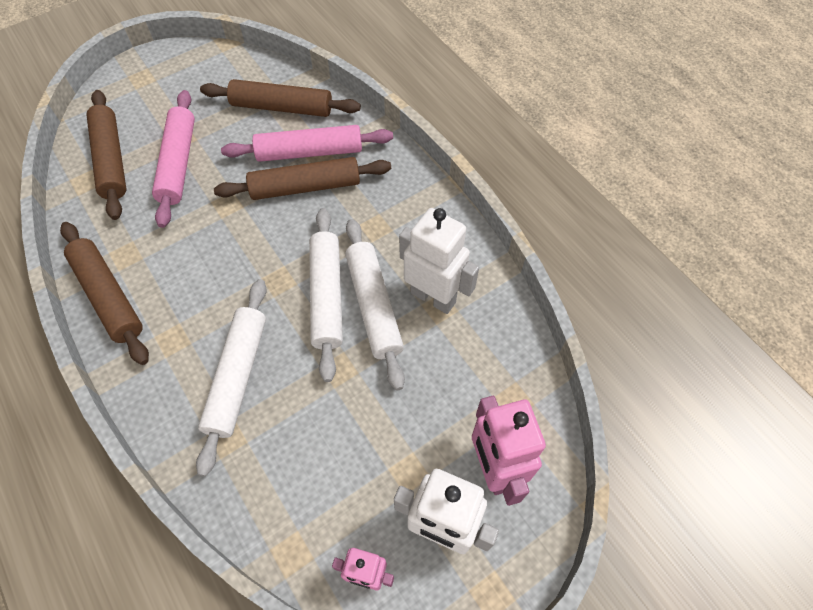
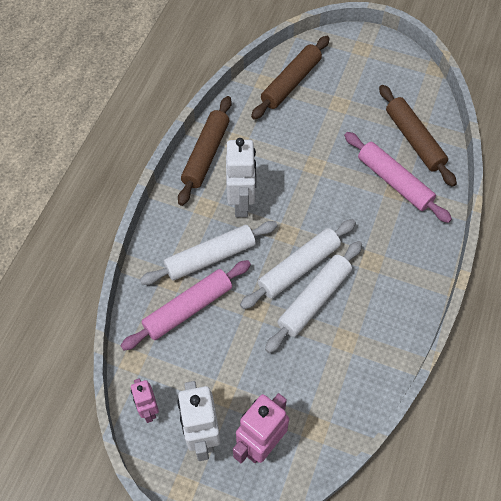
camera: 55 degrees right, 0 degrees up
pink rolling pin [152,90,195,228] -> pink rolling pin moved to [121,260,251,351]
brown rolling pin [214,157,391,200] -> none
white robot [399,208,479,314] -> white robot moved to [226,138,256,217]

